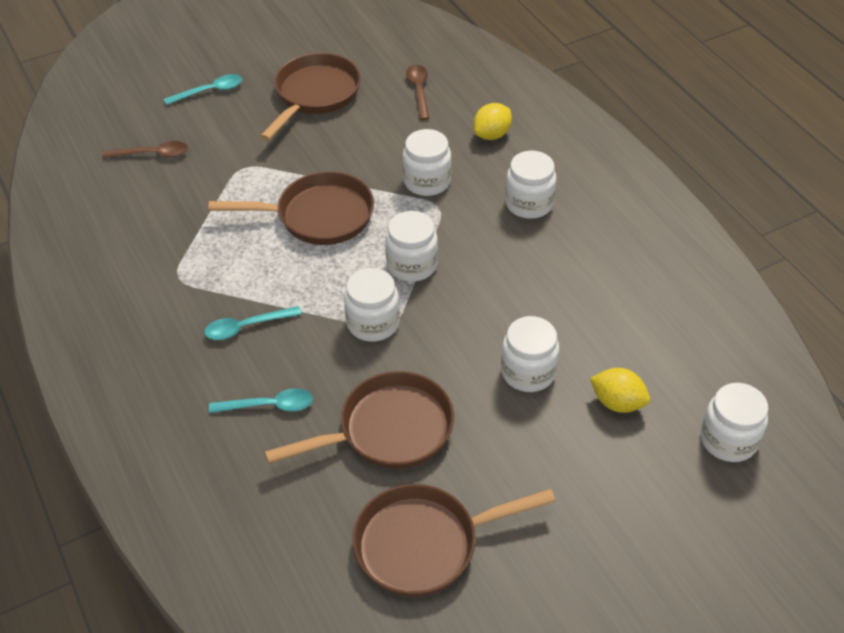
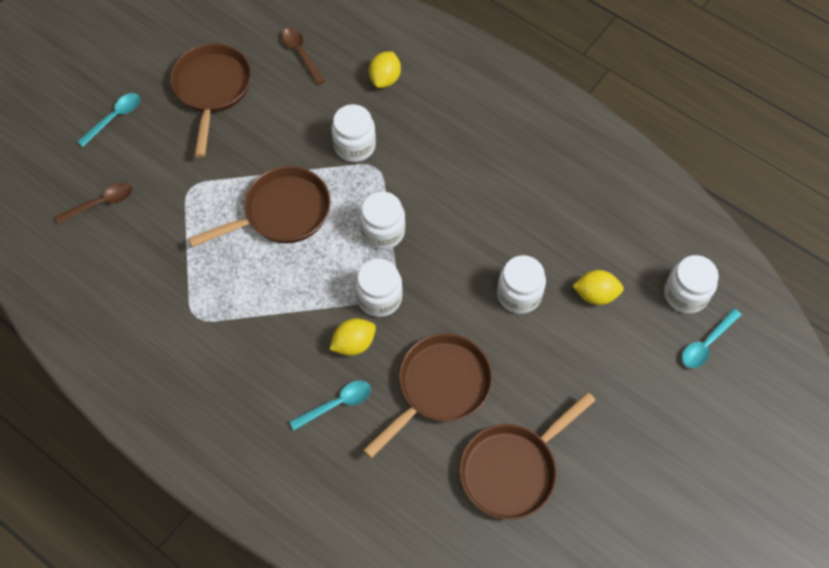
camera: 25 degrees left, 15 degrees up
turquoise spoon [204,306,302,340] -> turquoise spoon moved to [682,308,742,368]
white jar [505,151,556,219] -> none
none -> yellow lemon [329,318,376,356]

